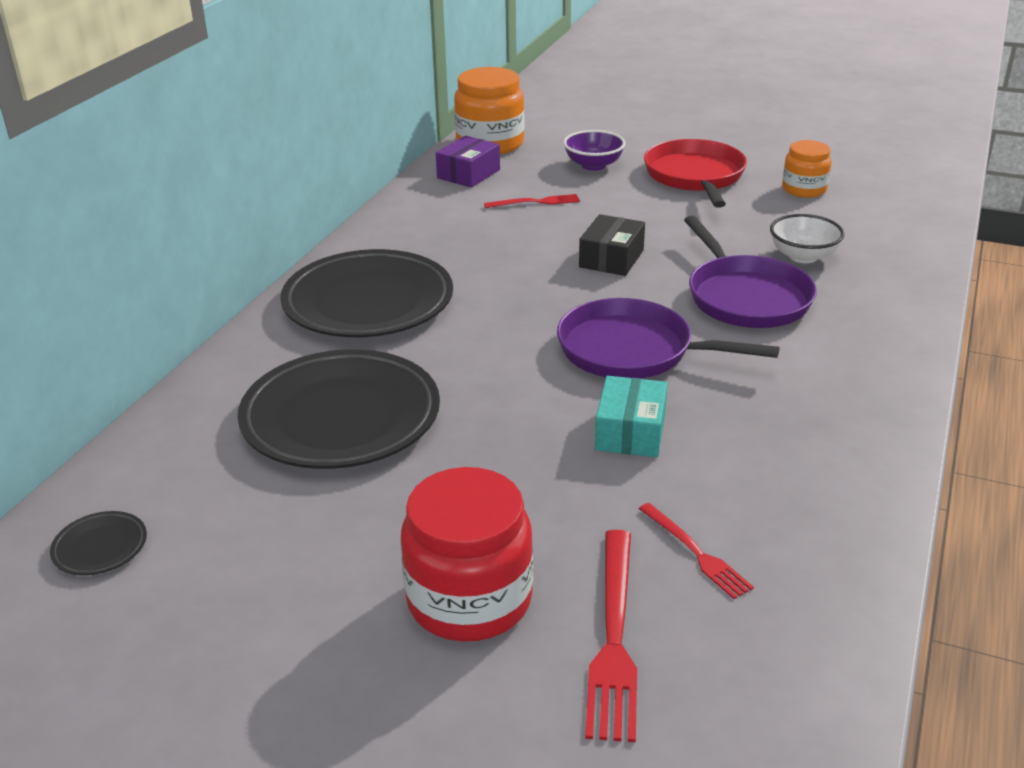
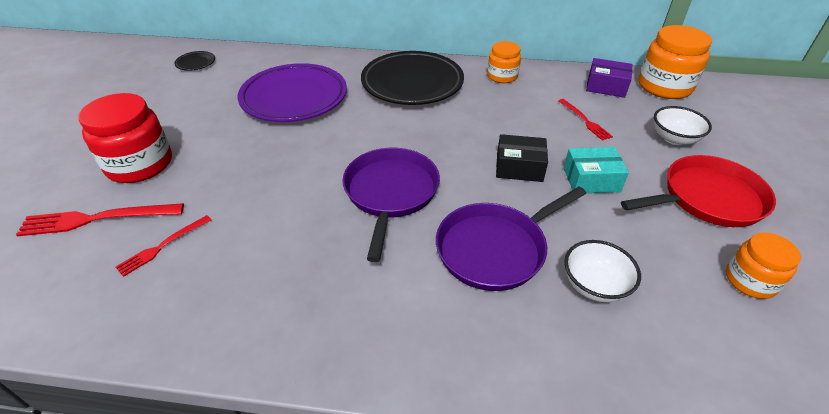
camera: 75 degrees right, 10 degrees up
black plate [237,349,440,469] -> purple plate [237,63,347,122]
purple bowl [563,130,626,171] -> white bowl [654,106,712,145]
turquoise box [595,376,668,457] -> turquoise box moved to [564,147,629,193]
none -> orange jar [487,41,521,83]

